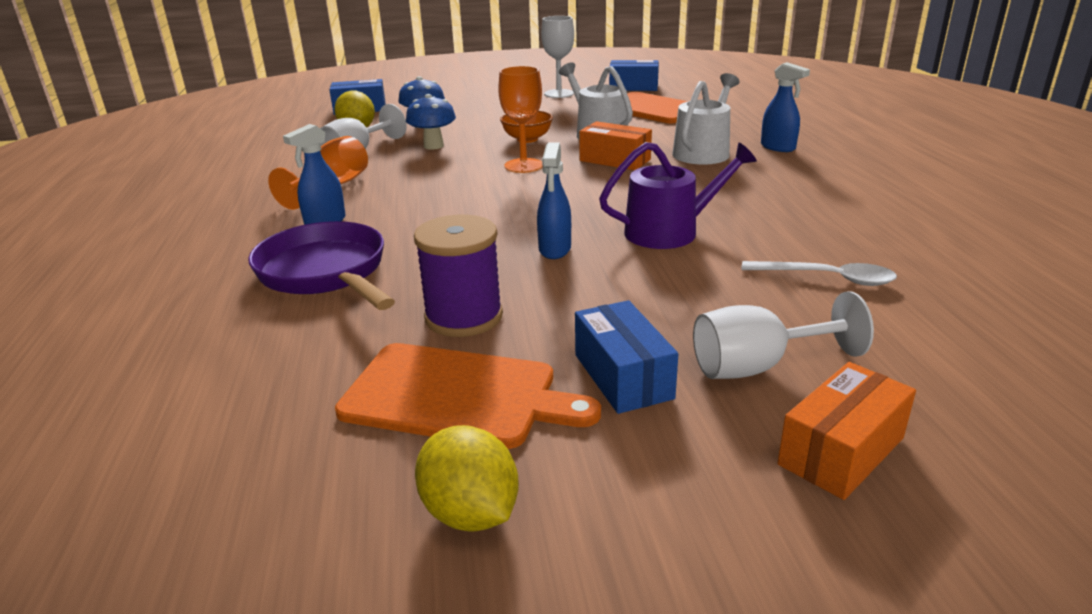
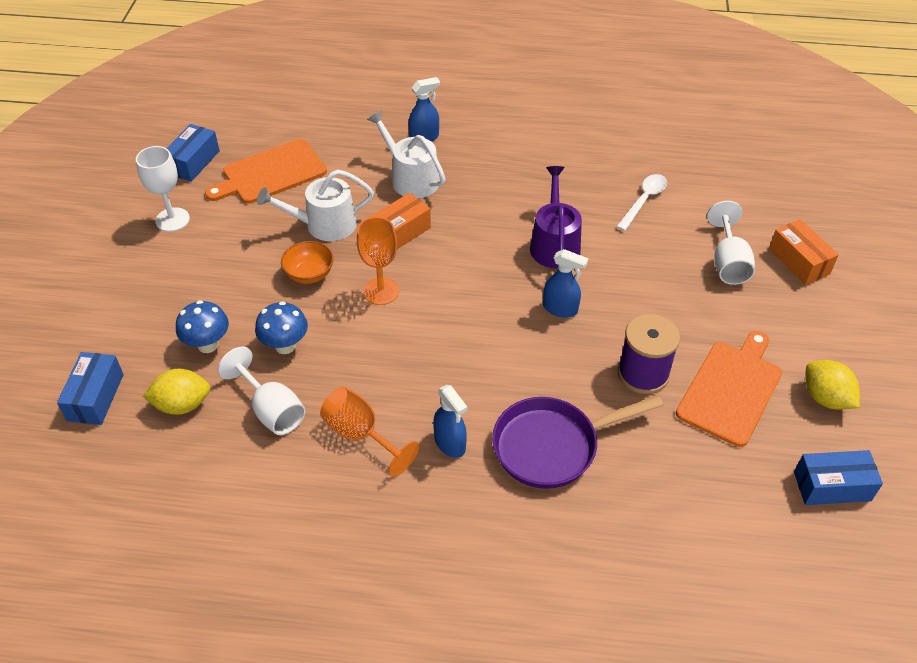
camera: 75 degrees left, 20 degrees up
yellow lemon [415,425,519,532] -> yellow lemon turned 75 degrees clockwise [805,360,860,410]
blue box [575,300,678,414] -> blue box moved to [794,450,883,505]

